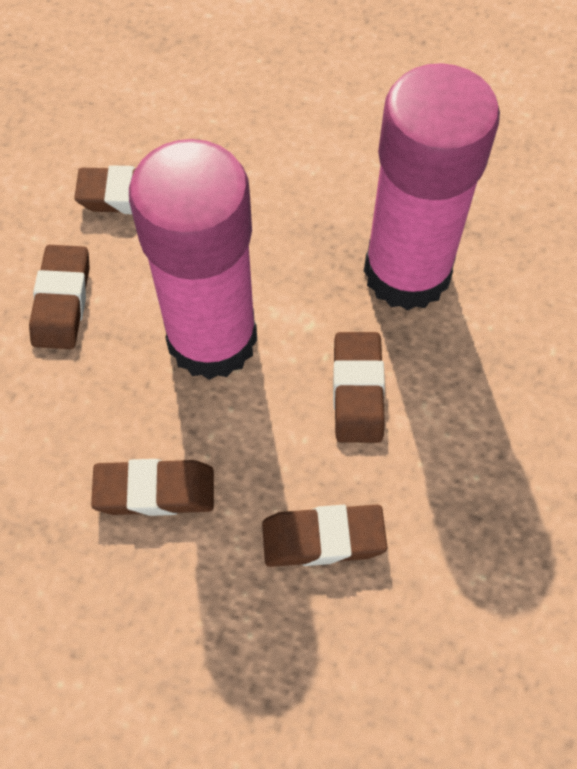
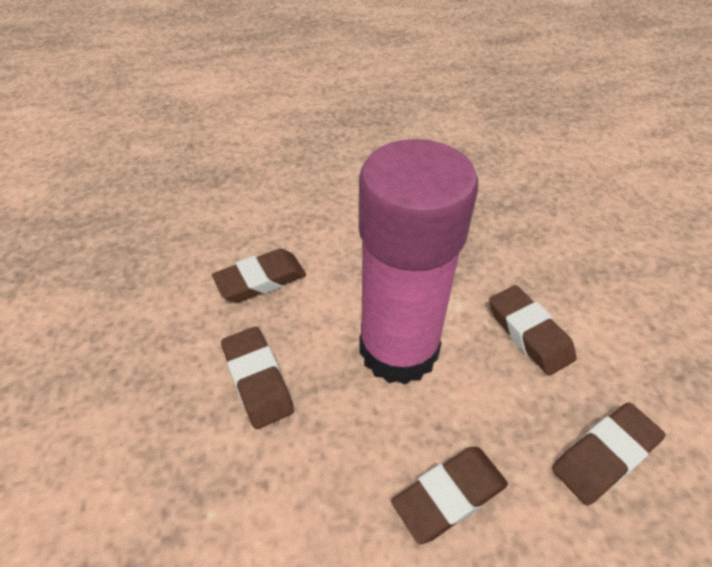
camera: 30 degrees left, 15 degrees down
pink glue stick [364,63,500,311] -> none

